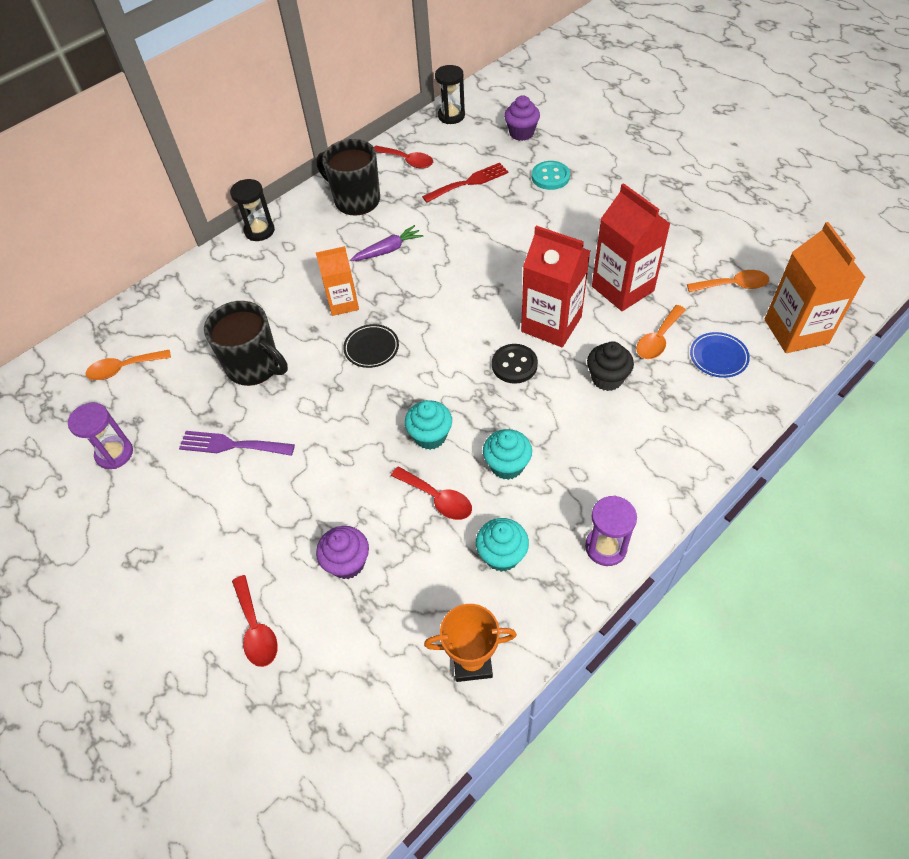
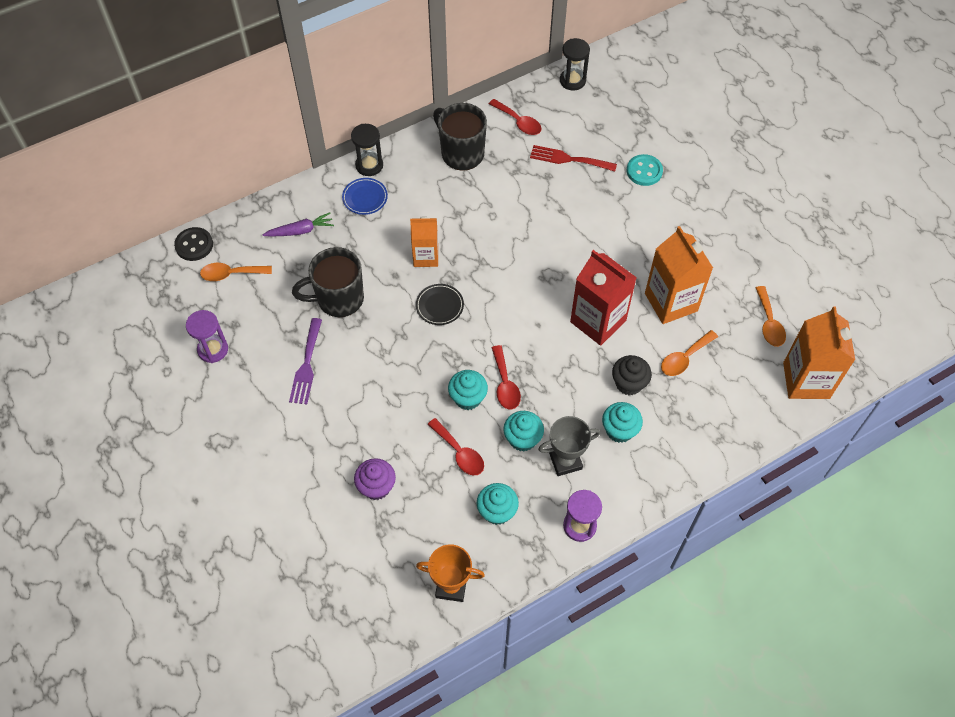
camera: 10 degrees right, 5 degrees up
purple fork [179,431,295,456] -> purple fork turned 105 degrees counterclockwise [289,318,322,404]
black mug [204,301,288,386] -> black mug turned 120 degrees clockwise [292,247,364,317]
red spoon [232,575,278,667] -> red spoon moved to [492,345,521,409]
purple carrot [350,225,423,261] -> purple carrot moved to [263,212,334,237]
red fork [422,163,509,203] -> red fork turned 150 degrees counterclockwise [530,145,617,171]
black button [492,344,538,384] -> black button moved to [174,227,213,261]
purple cupcake [504,95,540,141] -> none
red carton [592,183,671,311] -> orange carton [645,226,713,324]
orange spoon [687,270,769,292] -> orange spoon turned 75 degrees clockwise [756,286,786,347]
blue plate [690,332,750,378] -> blue plate moved to [342,178,388,215]
none -> grey trophy [538,416,600,476]
none -> turquoise cupcake [602,402,643,443]

